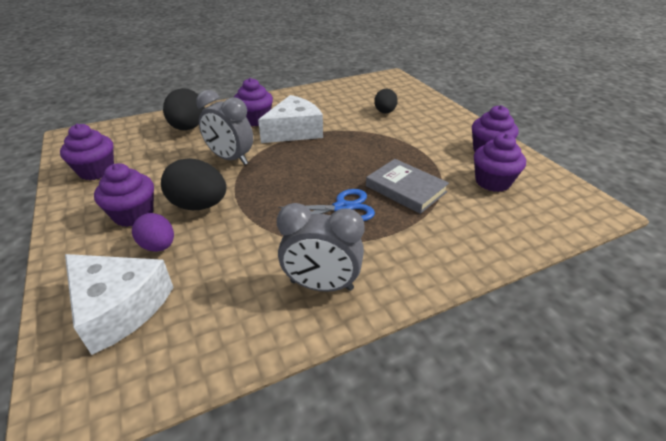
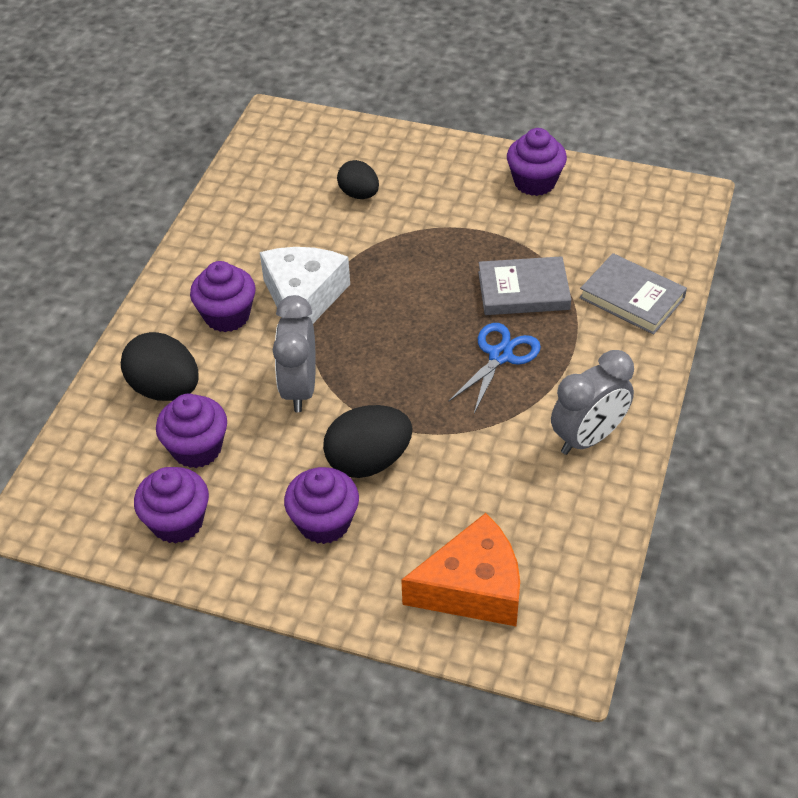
camera: 45 degrees left, 10 degrees up
white cheese [65,254,174,355] -> orange cheese [401,513,520,626]
purple egg [132,213,174,252] -> none
grey clock [196,90,253,165] -> grey clock turned 105 degrees clockwise [273,295,316,412]
purple cupcake [474,134,526,192] -> purple cupcake moved to [156,394,227,468]
none -> grey book [579,253,687,335]

